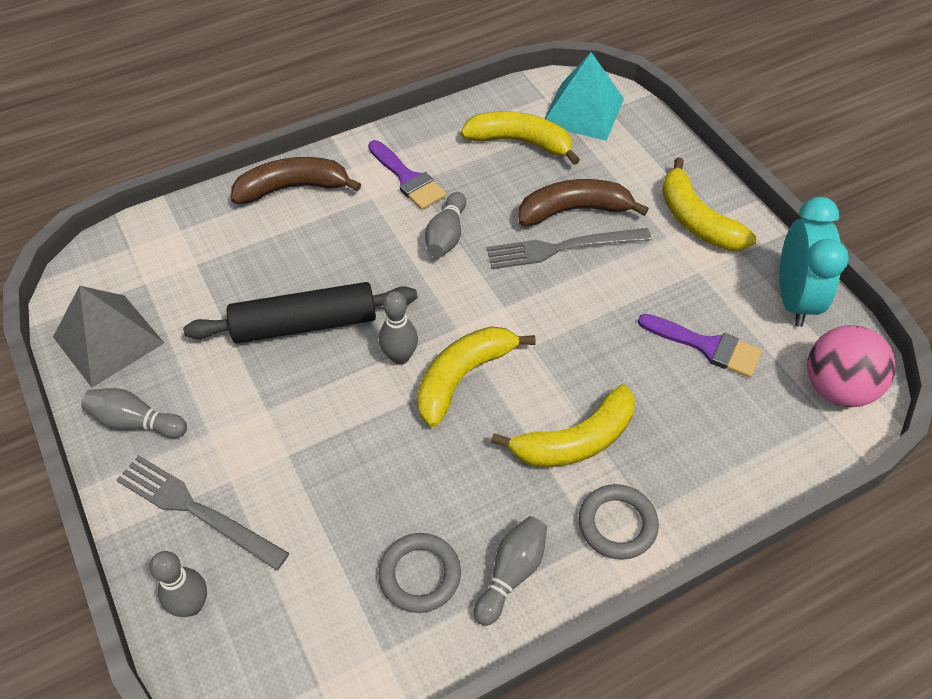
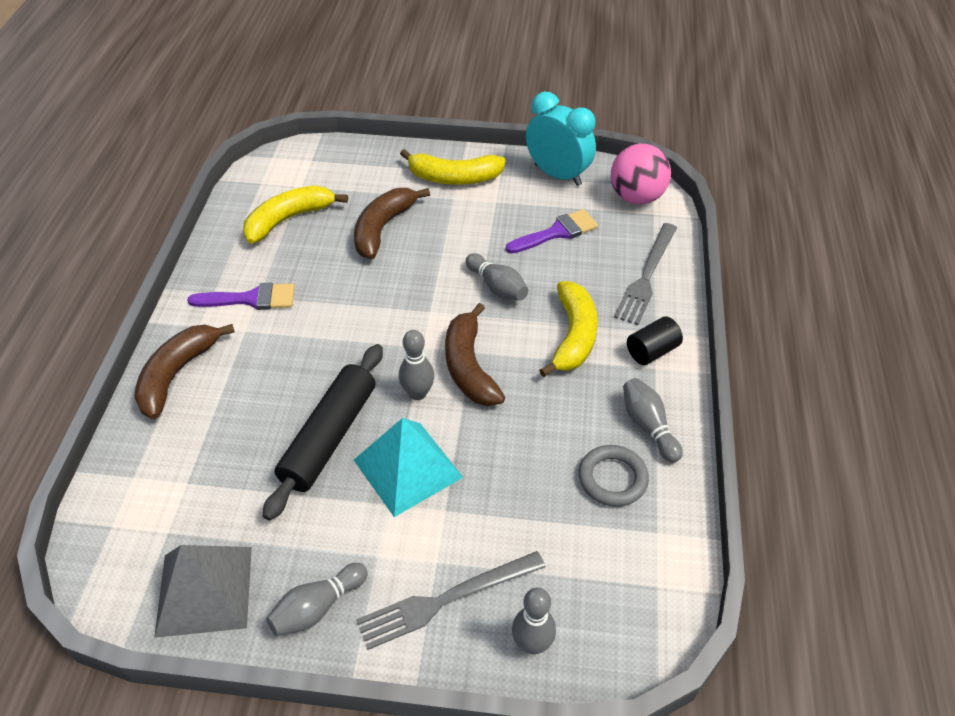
camera: 55 degrees left, 5 degrees down
yellow banana [417,326,535,427] -> brown banana [445,303,505,406]
grey bowling pin [425,192,466,258] -> grey bowling pin moved to [466,253,528,301]
grey fork [486,228,652,269] -> grey fork moved to [614,223,677,325]
turquoise pyramid [544,52,624,141] -> turquoise pyramid moved to [354,418,463,517]
grey ring [579,484,659,560] -> black cylinder [627,316,683,365]

